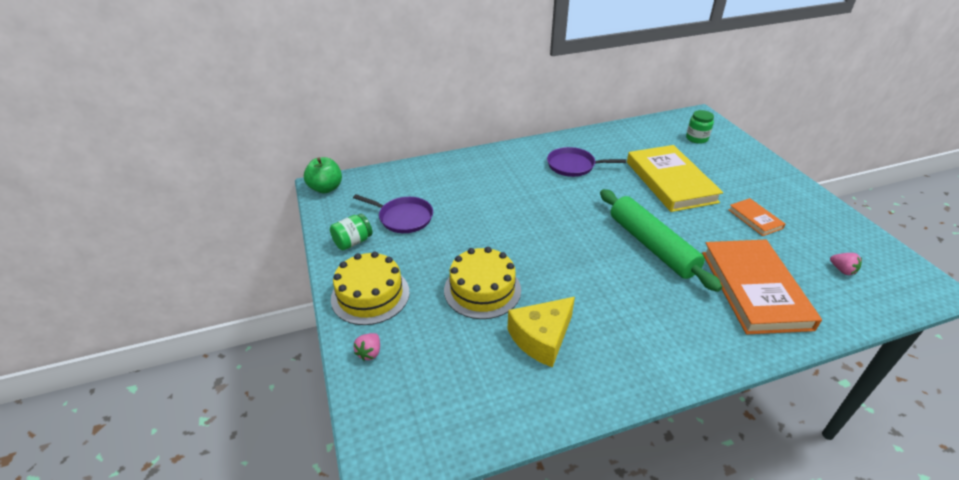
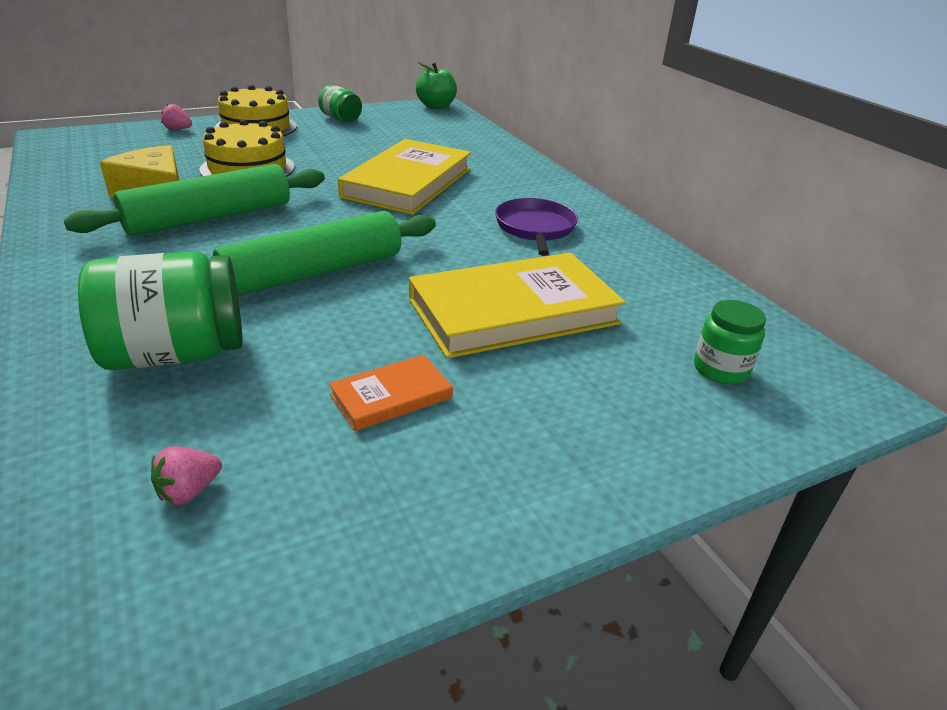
camera: 80 degrees right, 5 degrees down
purple pan [353,194,433,233] -> none
orange book [702,240,822,334] -> green jar [78,251,243,370]
none -> green rolling pin [64,164,325,236]
none -> yellow book [338,139,471,215]

